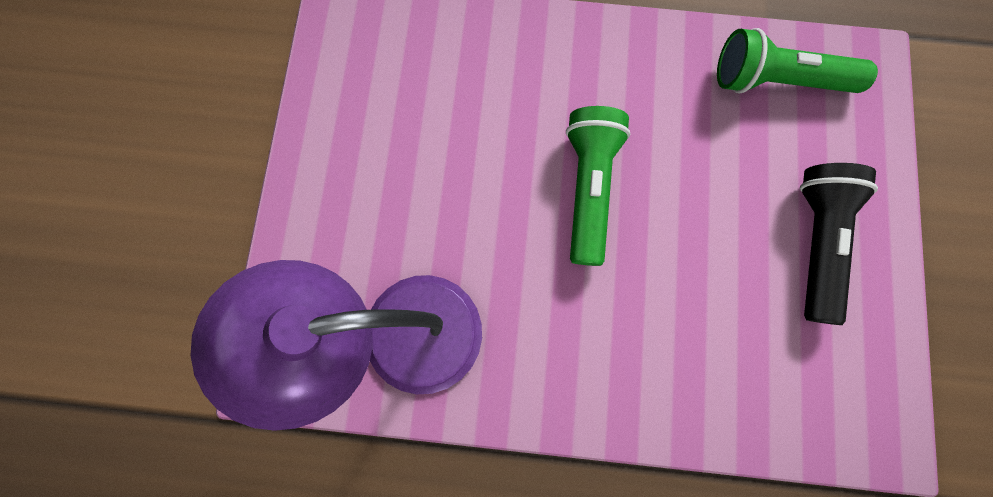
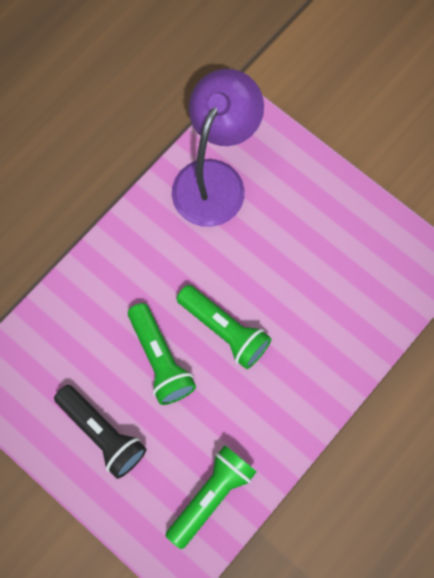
camera: 125 degrees right, 5 degrees down
none -> green flashlight [128,303,196,405]

